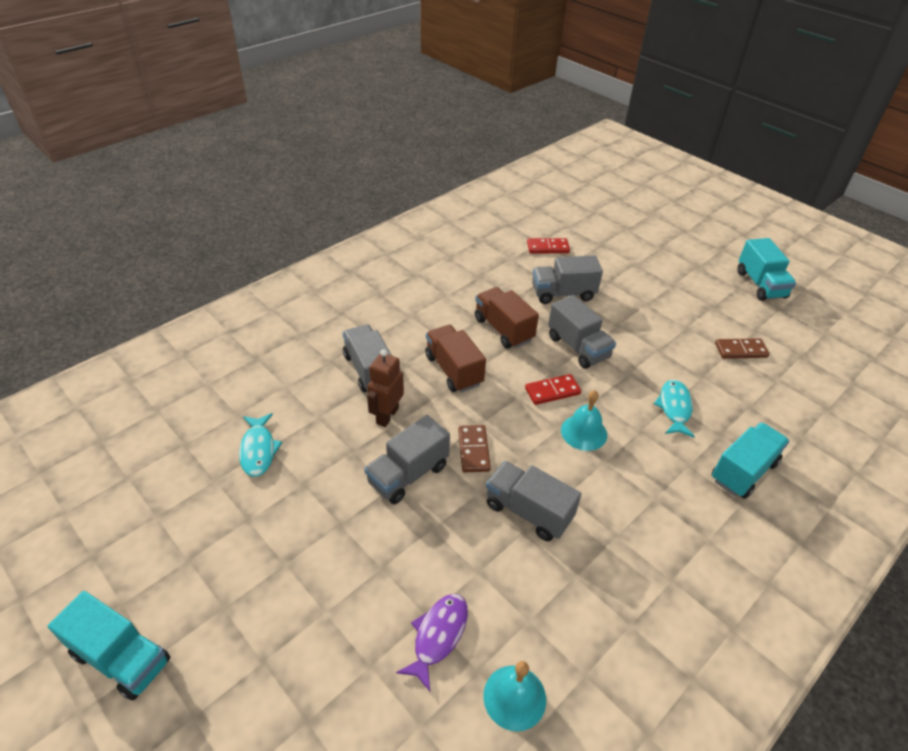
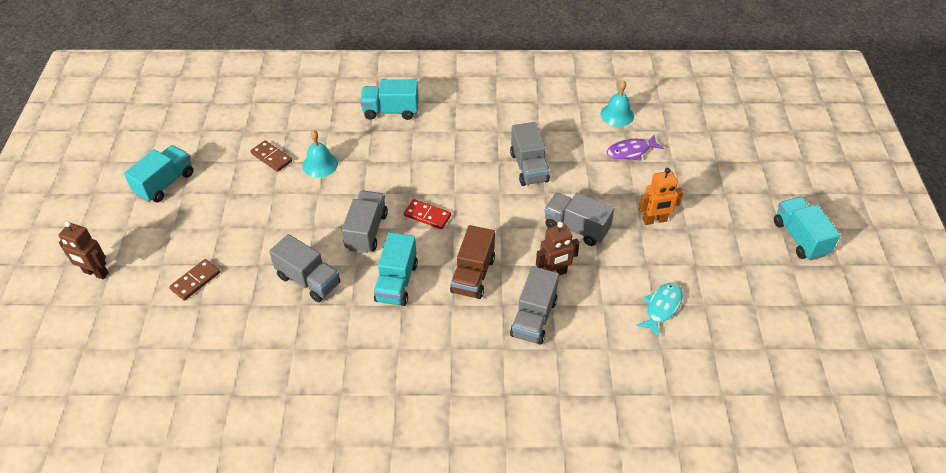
camera: 135 degrees left, 5 degrees up
grey truck [364,415,450,504] -> grey truck turned 150 degrees counterclockwise [545,193,614,246]
brown domino [458,425,491,473] -> brown domino moved to [169,259,220,301]
brown truck [475,287,539,348] -> turquoise truck [374,232,418,306]
red domino [527,238,570,253] -> none
turquoise bell [561,390,607,451] -> turquoise bell moved to [302,130,338,178]
turquoise fish [654,380,695,438] -> none
none -> brown robot [59,221,109,279]
none -> orange robot [639,168,684,225]

